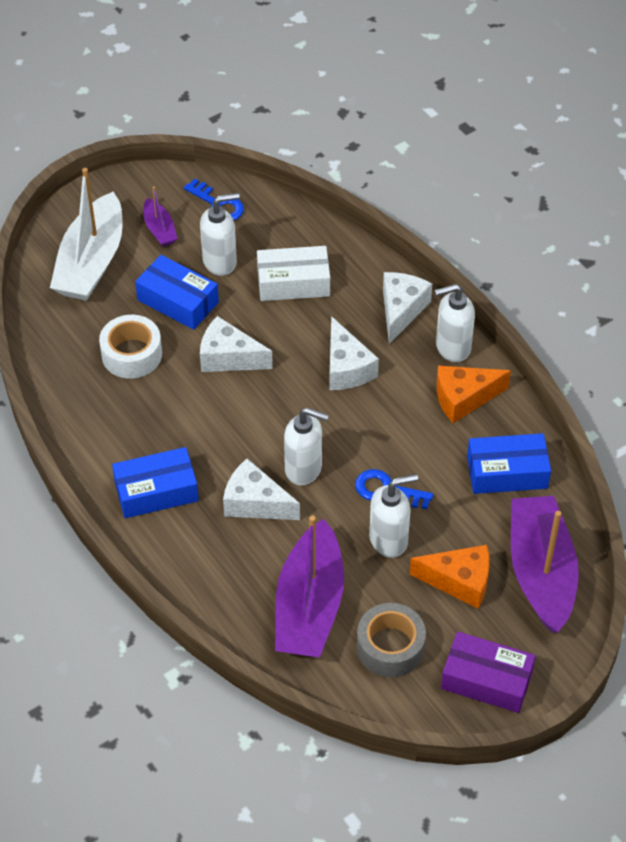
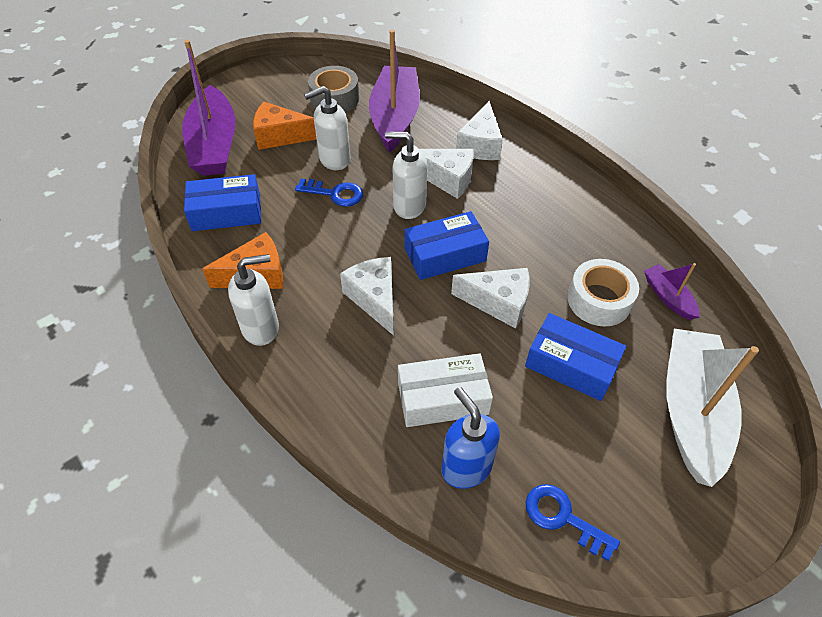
camera: 175 degrees right, 0 degrees up
blue box [112,447,199,518] -> blue box moved to [405,211,489,280]
purple boat [143,186,178,247] -> purple boat moved to [644,263,700,320]
white soap dispenser [200,193,240,276] -> none
white cheese [383,272,432,344] -> white cheese moved to [456,101,503,160]
purple box [441,631,536,713] -> none
none -> blue soap dispenser [441,387,500,489]

